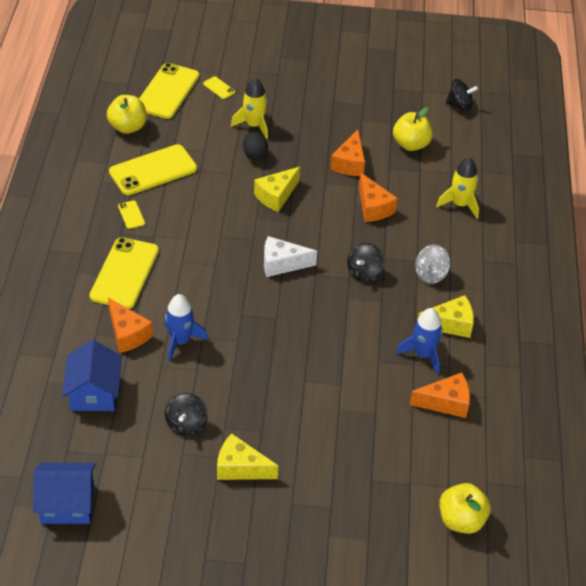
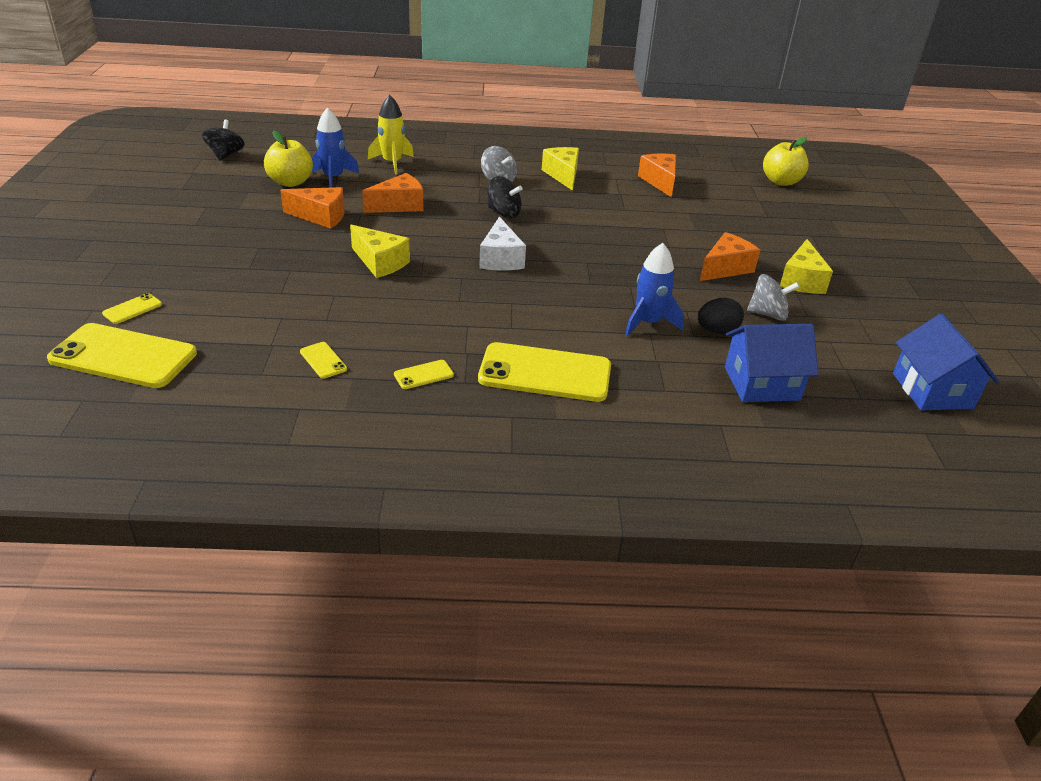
camera: 95 degrees left, 10 degrees down
yellow apple [107,95,147,134] -> none
orange cheese [108,297,153,353] -> orange cheese moved to [700,232,760,281]
yellow phone [109,144,197,195] -> yellow phone [300,342,347,379], size x0.43
black spinning top [165,393,208,436] -> grey spinning top [747,274,799,321]
yellow rocket [231,78,268,139] -> none
black egg [243,131,268,161] -> black egg moved to [698,298,744,334]
blue rocket [396,308,443,374] -> blue rocket moved to [312,108,359,188]

